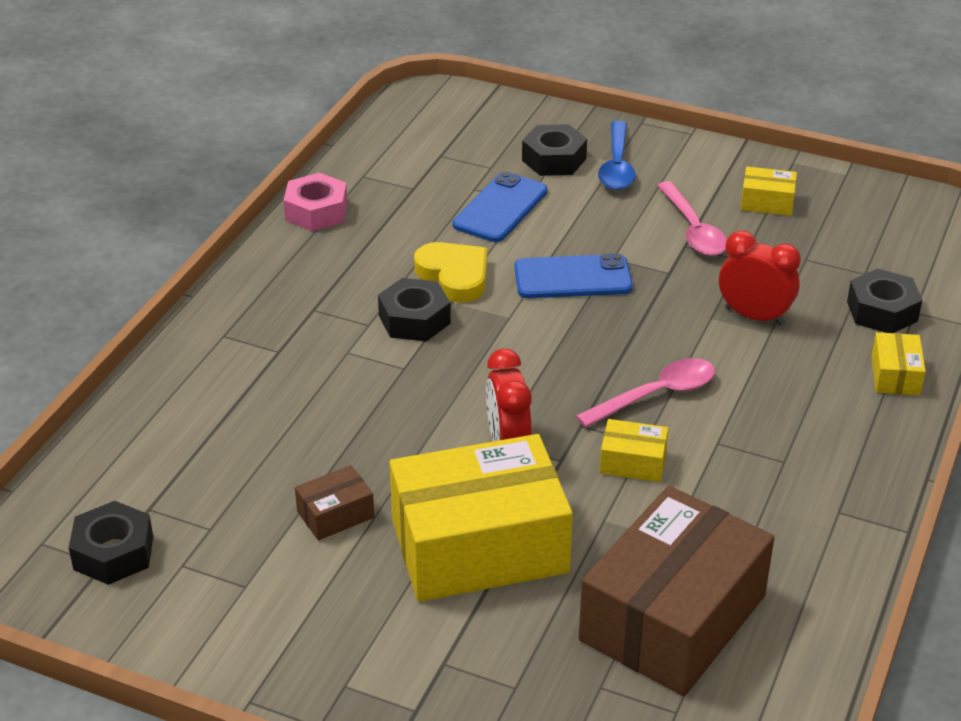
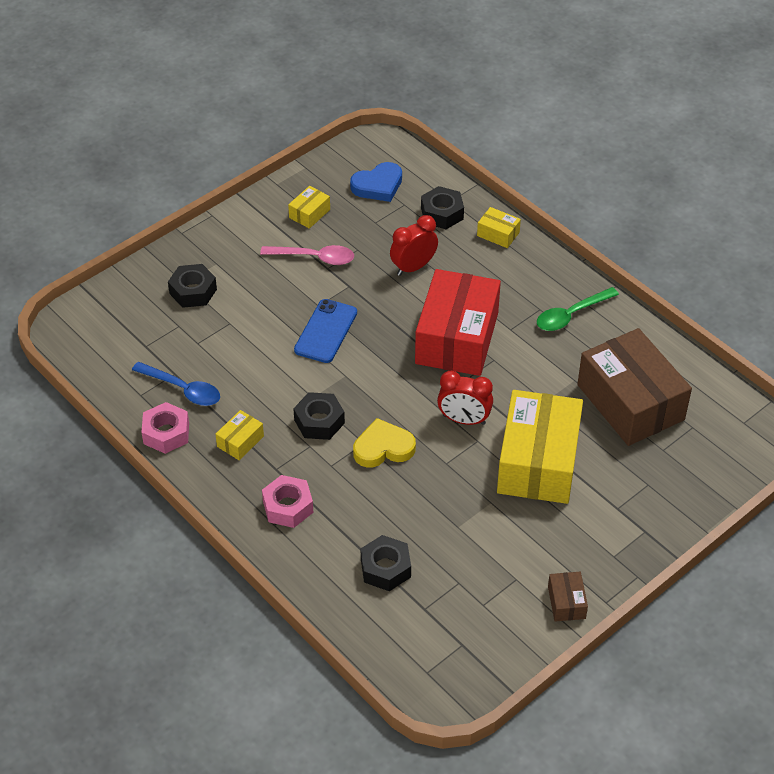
camera: 65 degrees left, 10 degrees up
black nut [69,501,153,585] -> black nut moved to [361,535,411,591]
brown box [295,465,374,540] -> brown box moved to [548,572,588,622]
yellow heart [414,242,487,303] -> yellow heart moved to [353,418,416,467]
blue phone [453,172,548,242] -> none
pink spoon [576,358,715,428] -> red box [415,269,501,376]
blue spoon [598,121,636,190] -> blue spoon moved to [132,362,220,406]
yellow box [600,419,668,482] -> yellow box moved to [215,410,264,460]
none -> pink nut [262,475,313,528]
none -> blue heart [350,162,402,202]
none -> green spoon [537,287,619,331]

